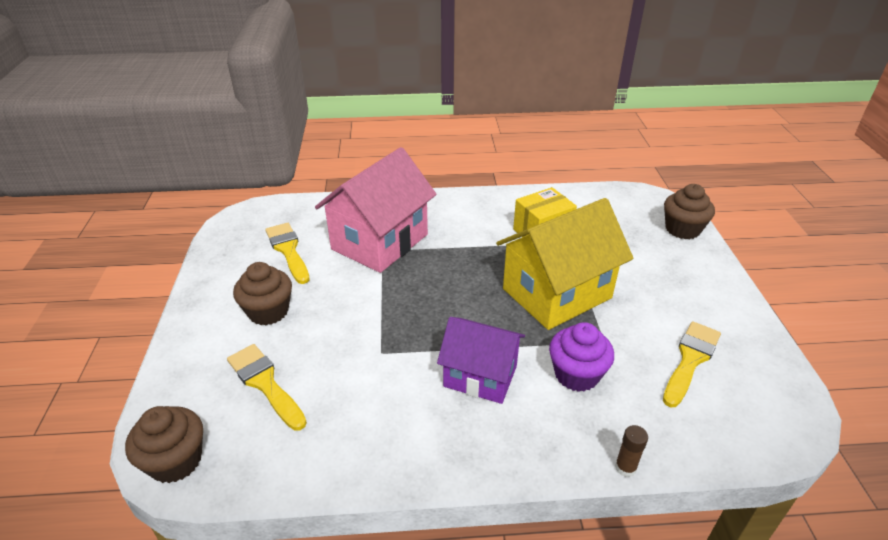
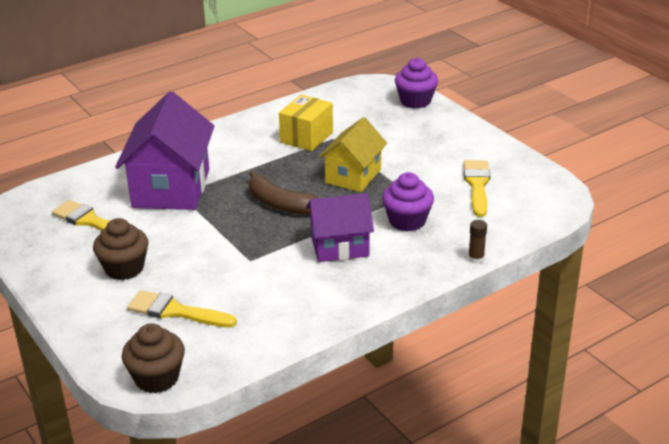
camera: 30 degrees left, 5 degrees down
pink house [315,147,437,273] -> purple house [115,91,214,210]
yellow house [496,198,633,330] -> yellow house [319,117,387,192], size x0.63
brown cupcake [664,184,715,239] -> purple cupcake [395,58,438,108]
none -> brown banana [249,171,319,215]

